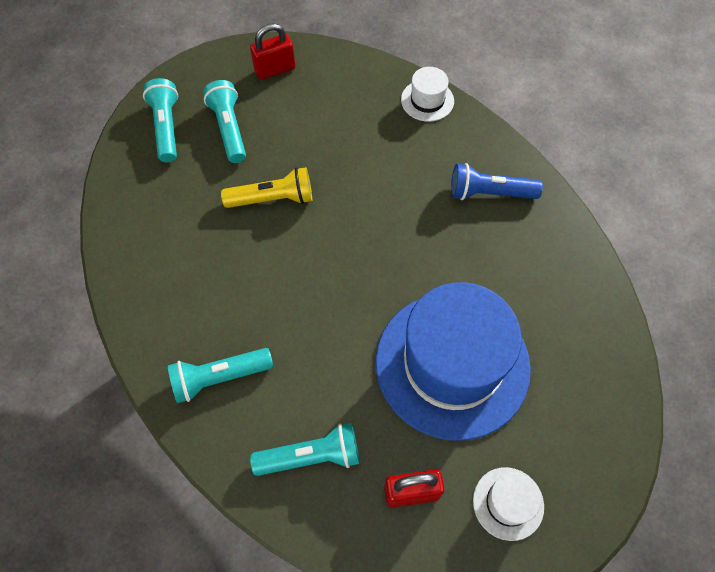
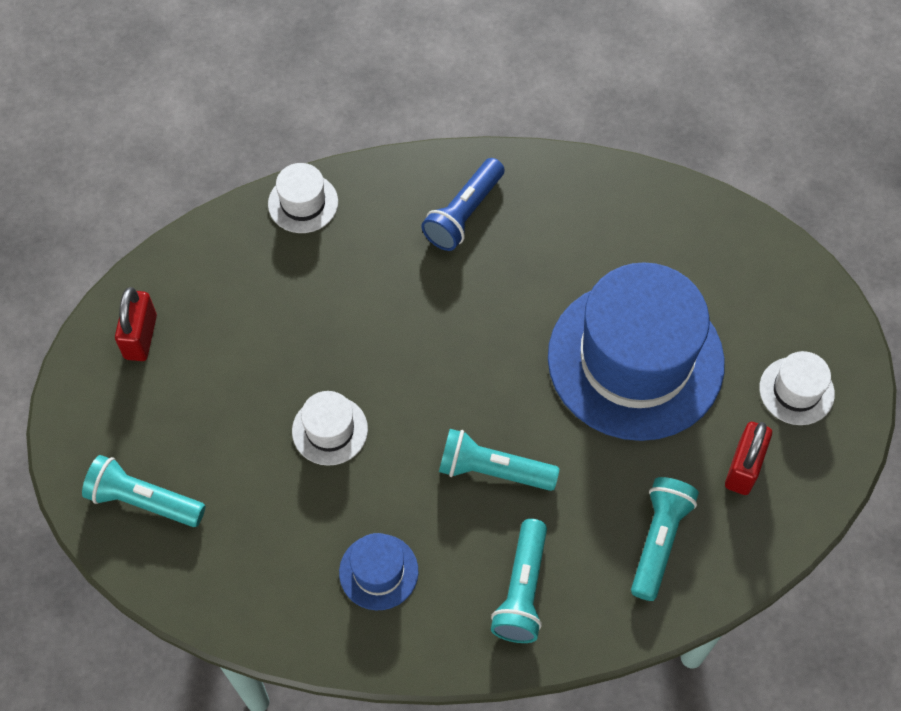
camera: 60 degrees left, 0 degrees up
turquoise flashlight [203,80,246,163] -> turquoise flashlight moved to [439,429,559,491]
yellow flashlight [221,167,312,208] -> white hat [292,391,368,466]
none -> blue hat [339,533,419,610]

